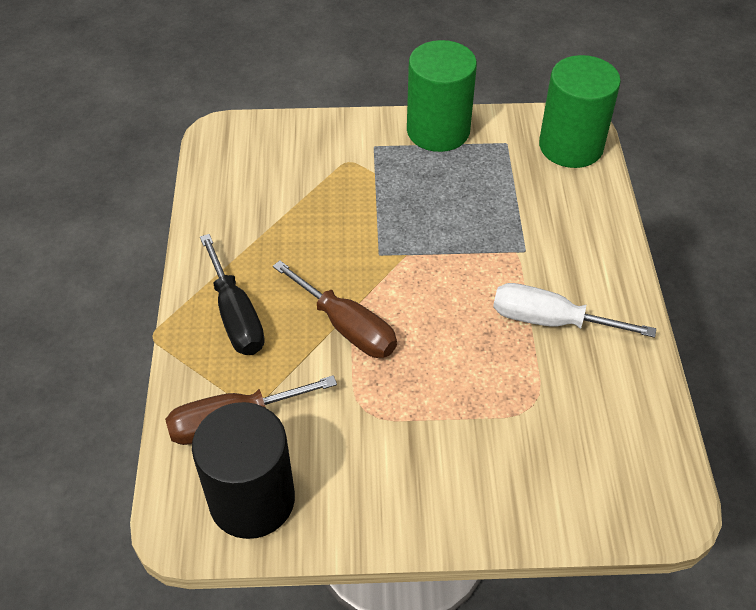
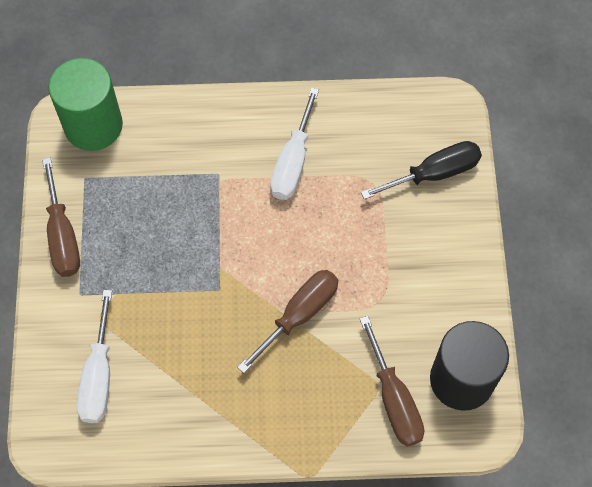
camera: 90 degrees left, 15 degrees up
black screwdriver [200,234,265,355] -> black screwdriver moved to [361,141,482,200]
green cylinder [407,40,477,152] -> brown screwdriver [42,158,80,277]
none -> white screwdriver [77,290,112,423]

